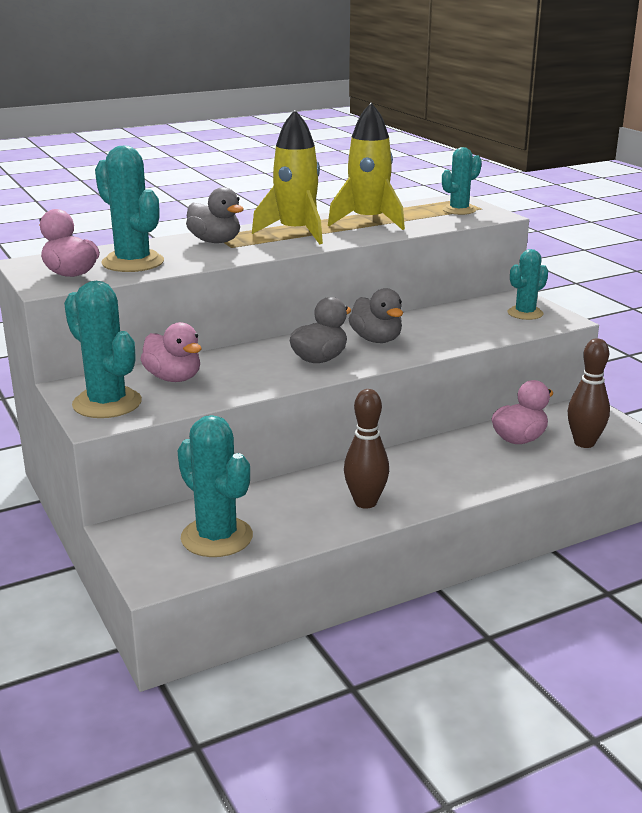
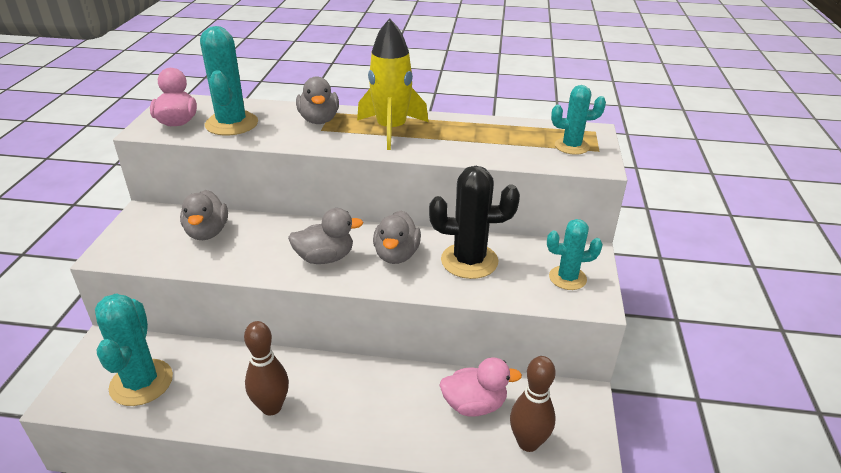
camera: 35 degrees right, 10 degrees up
turquoise cactus [64,281,142,418] -> none
pink duck [141,322,201,382] -> grey duck [180,190,228,240]
yellow rocket [328,103,405,230] -> none
none -> black cactus [429,166,520,279]

